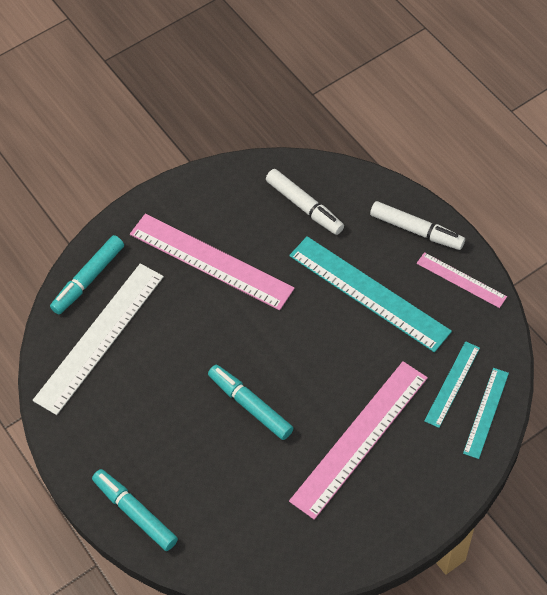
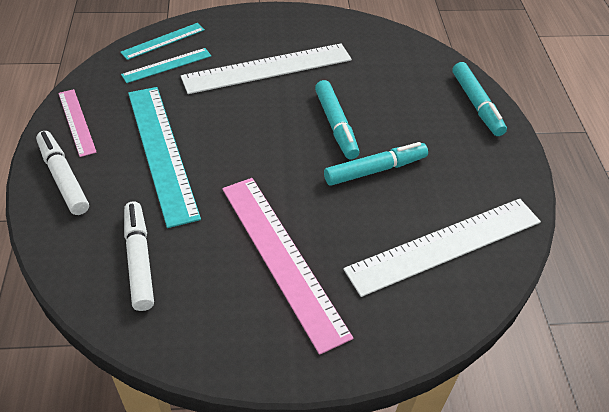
camera: 155 degrees left, 10 degrees down
turquoise marker [50,235,124,314] -> turquoise marker moved to [324,142,428,186]
pink ruler [289,361,428,520] -> white ruler [181,44,352,94]

